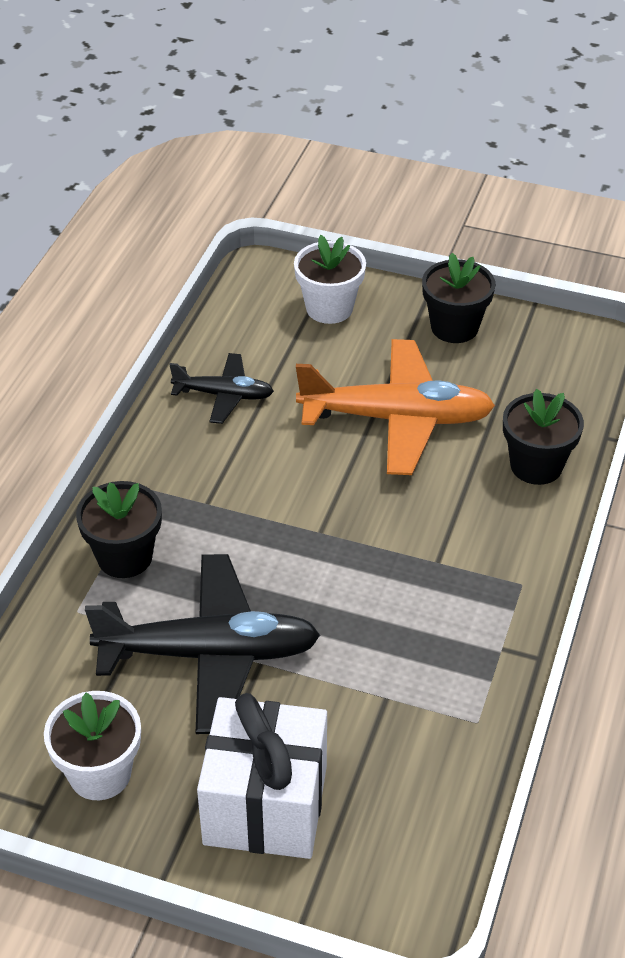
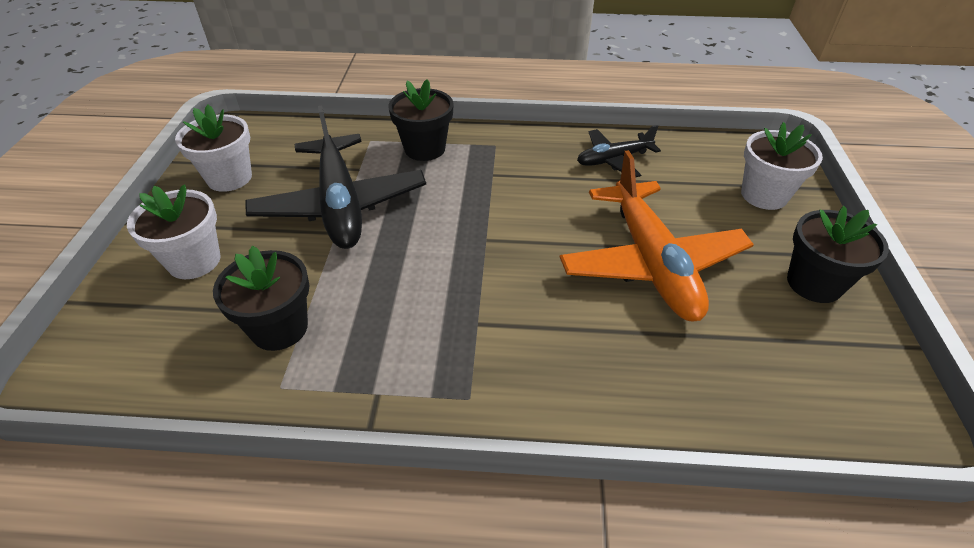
camera: 75 degrees right, 0 degrees up
black plane [169,353,274,424] -> black plane turned 75 degrees clockwise [577,125,661,177]
white gift [197,693,327,859] -> white flower pot [127,185,221,279]
black flower pot [503,389,584,485] -> black flower pot moved to [213,246,310,351]

